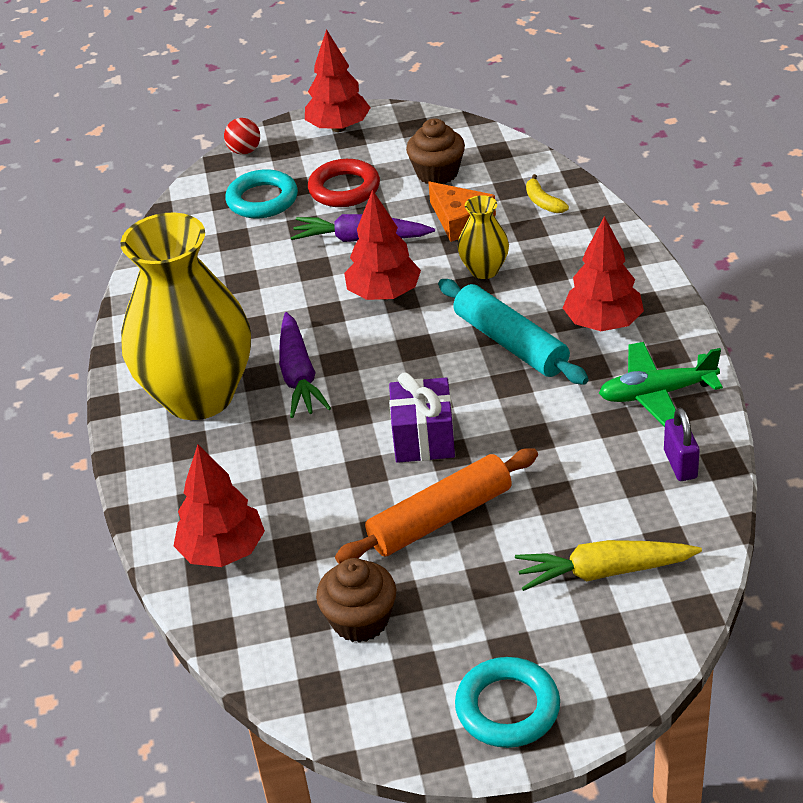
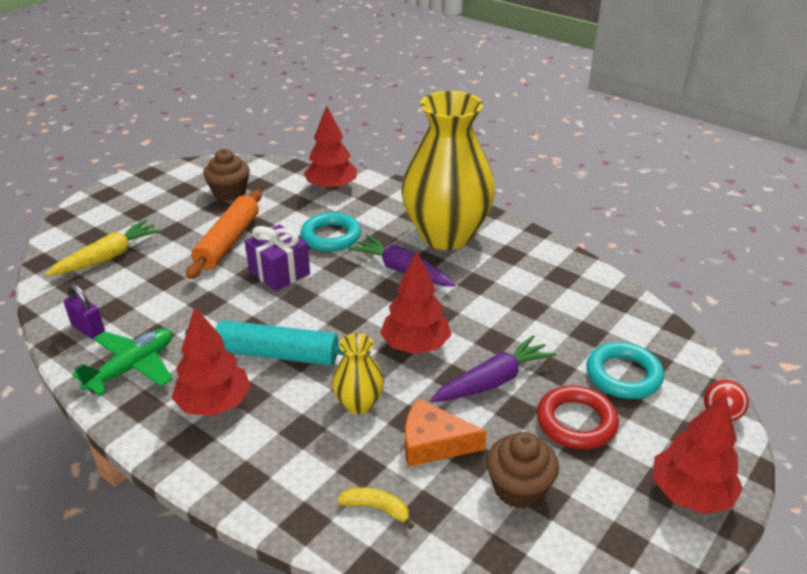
camera: 135 degrees right, 5 degrees down
turquoise ring [455,657,560,748] -> turquoise ring moved to [300,212,361,252]

